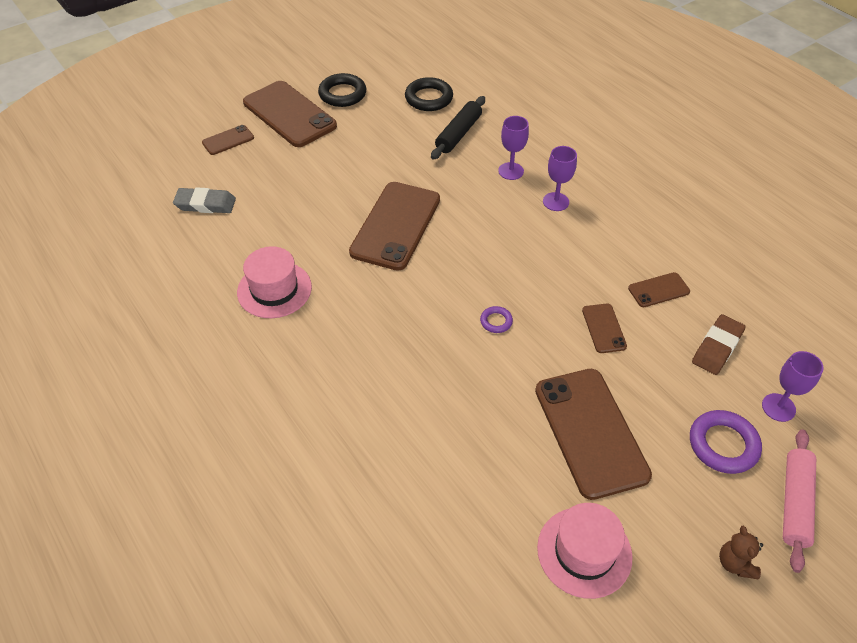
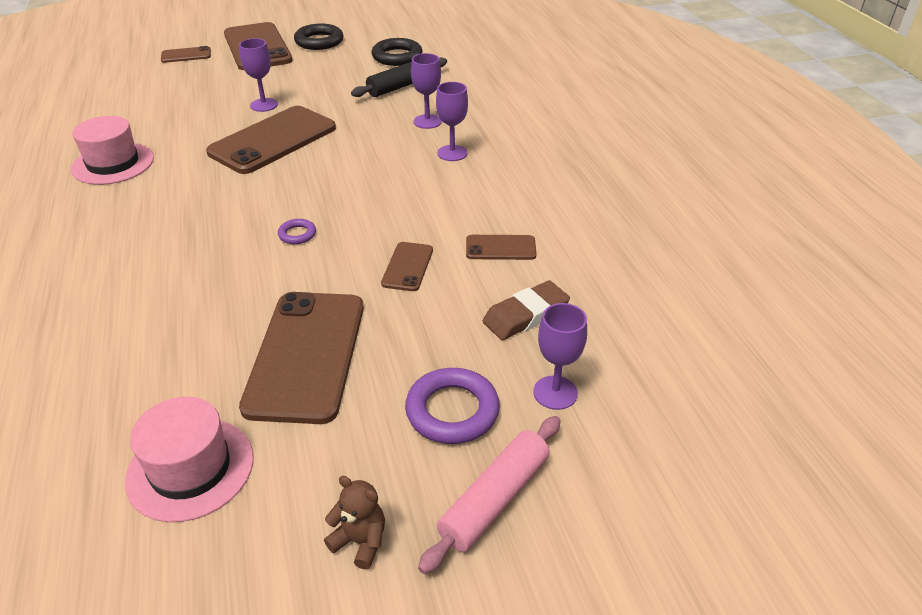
camera: 20 degrees right, 10 degrees down
grey eraser [173,187,236,213] -> none
brown teddy bear [719,526,763,579] -> brown teddy bear turned 105 degrees clockwise [324,476,385,570]
none -> purple goblet [239,38,278,112]

